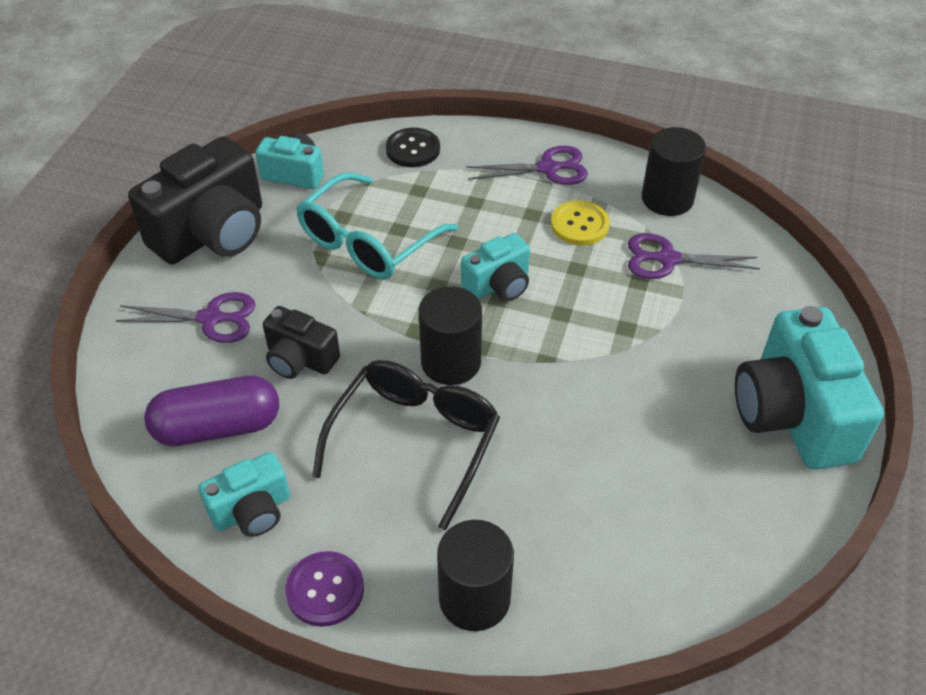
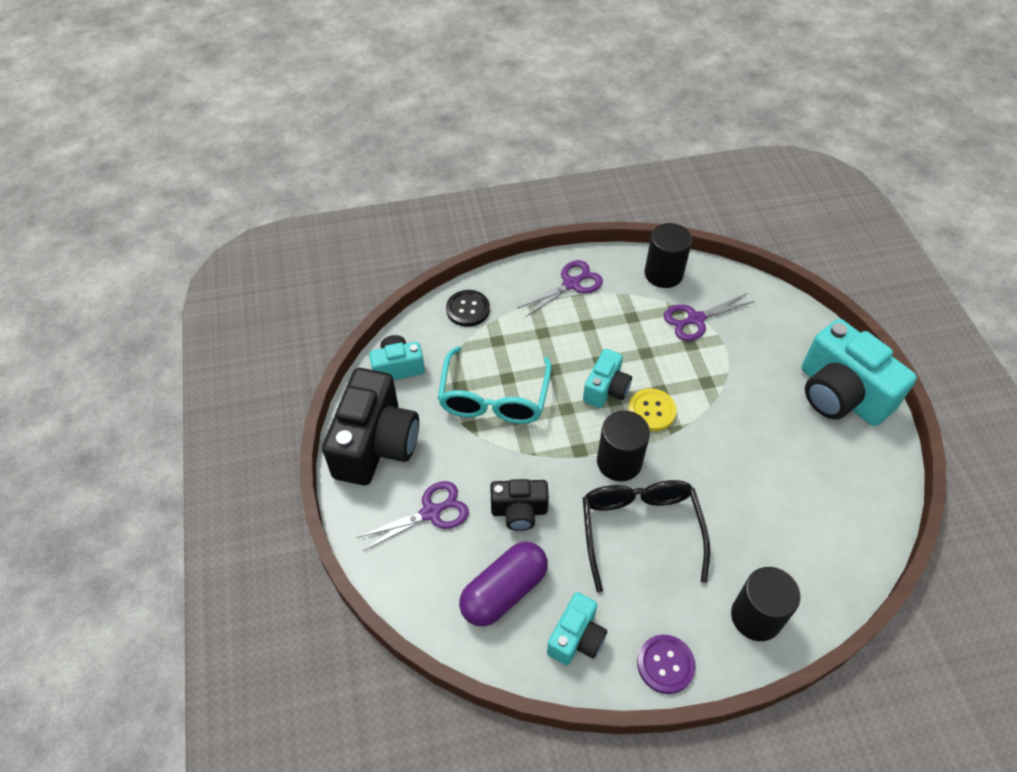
camera: 30 degrees left, 5 degrees up
yellow button [551,200,610,245] -> yellow button moved to [628,388,677,431]

